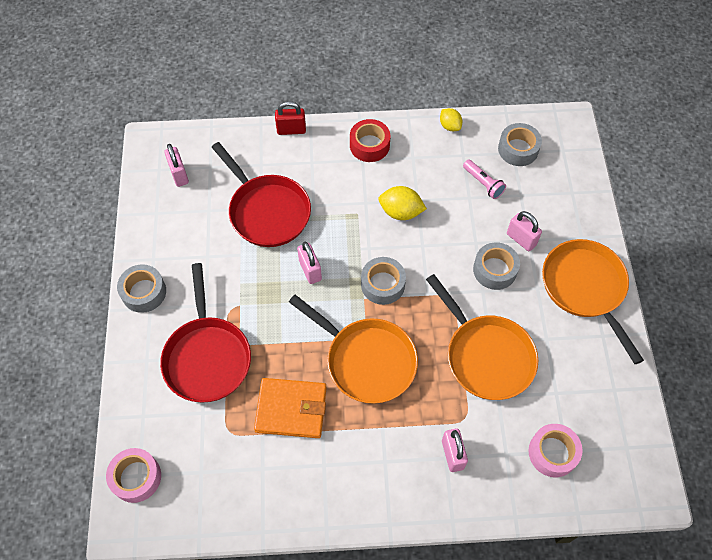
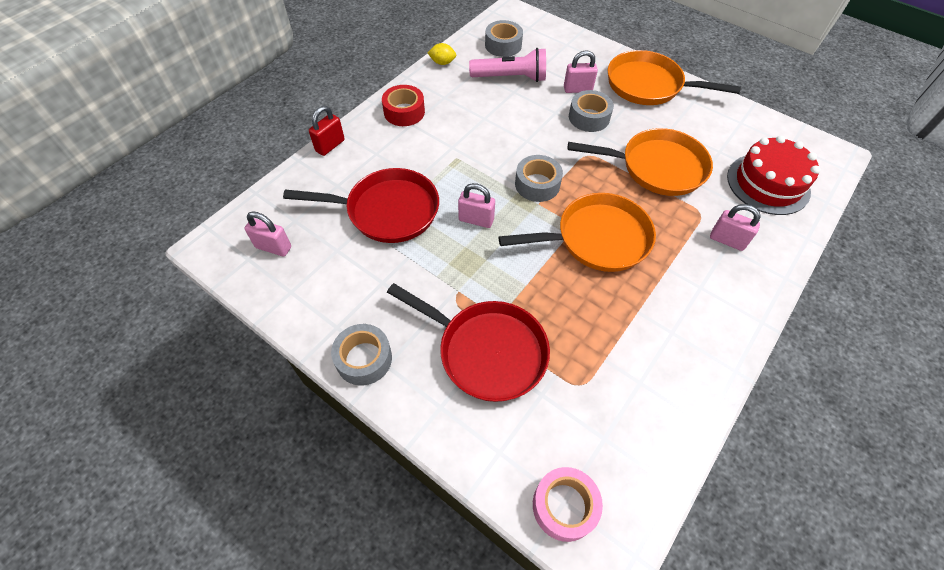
camera: 50 degrees left, 5 degrees down
orange wallet [254,378,327,438] -> none
yellow lemon [379,186,427,220] -> none
pink flashlight [463,160,506,199] -> pink flashlight [469,48,546,82], size x1.66
pink tape [528,424,583,477] -> red cake [727,136,820,215]

